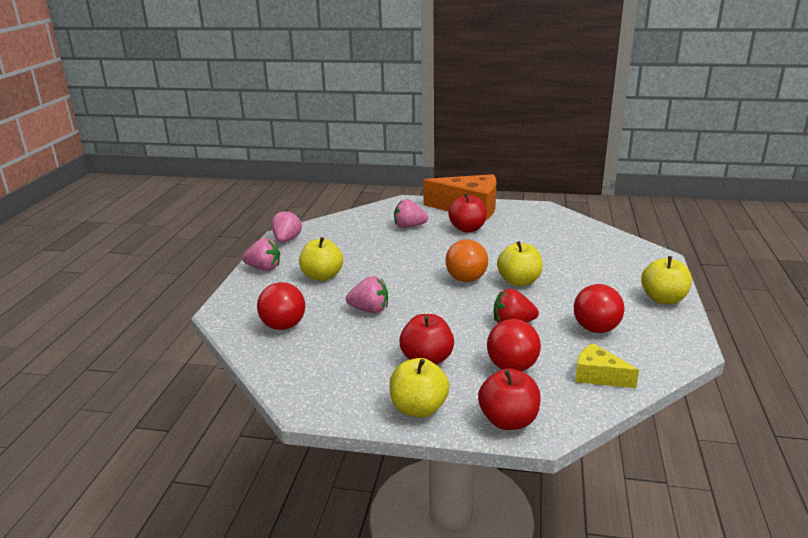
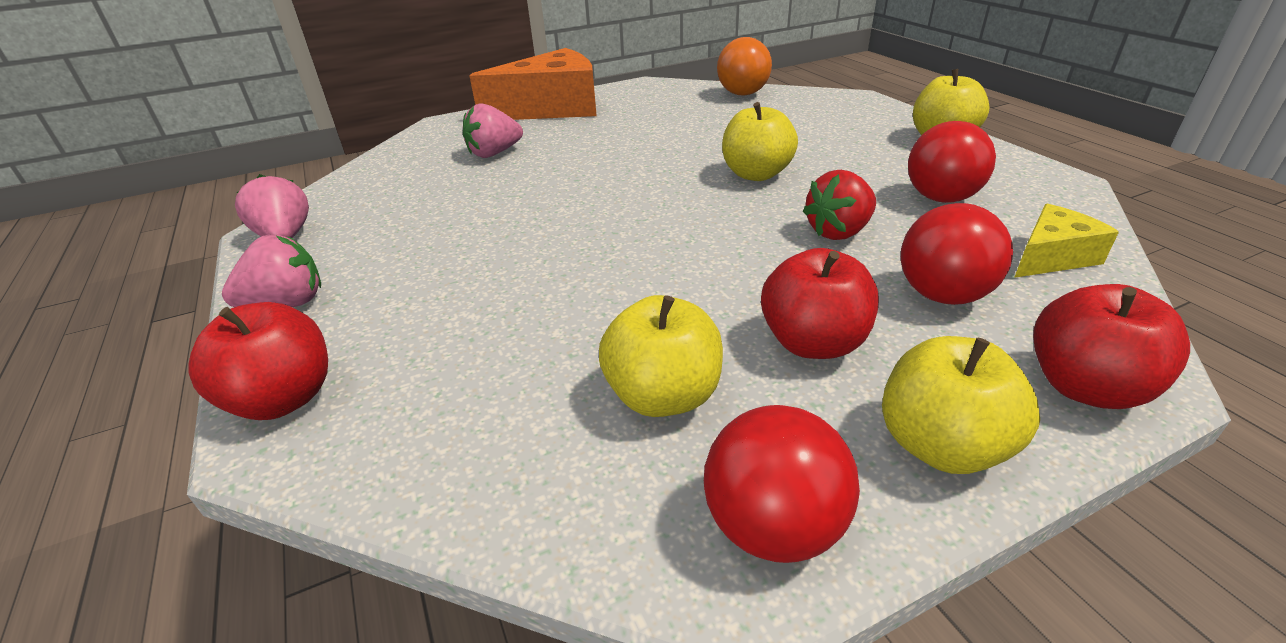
camera: 35 degrees left, 10 degrees up
red ball [257,282,305,330] -> red ball moved to [704,405,860,563]
yellow apple [299,237,343,281] -> yellow apple moved to [599,295,723,417]
pink strawberry [346,276,388,313] -> none
orange ball [445,239,488,282] -> orange ball moved to [717,37,772,96]
red apple [448,193,487,232] -> red apple moved to [188,302,328,420]
yellow cheese [575,343,639,388] -> yellow cheese turned 150 degrees clockwise [1014,204,1119,278]

